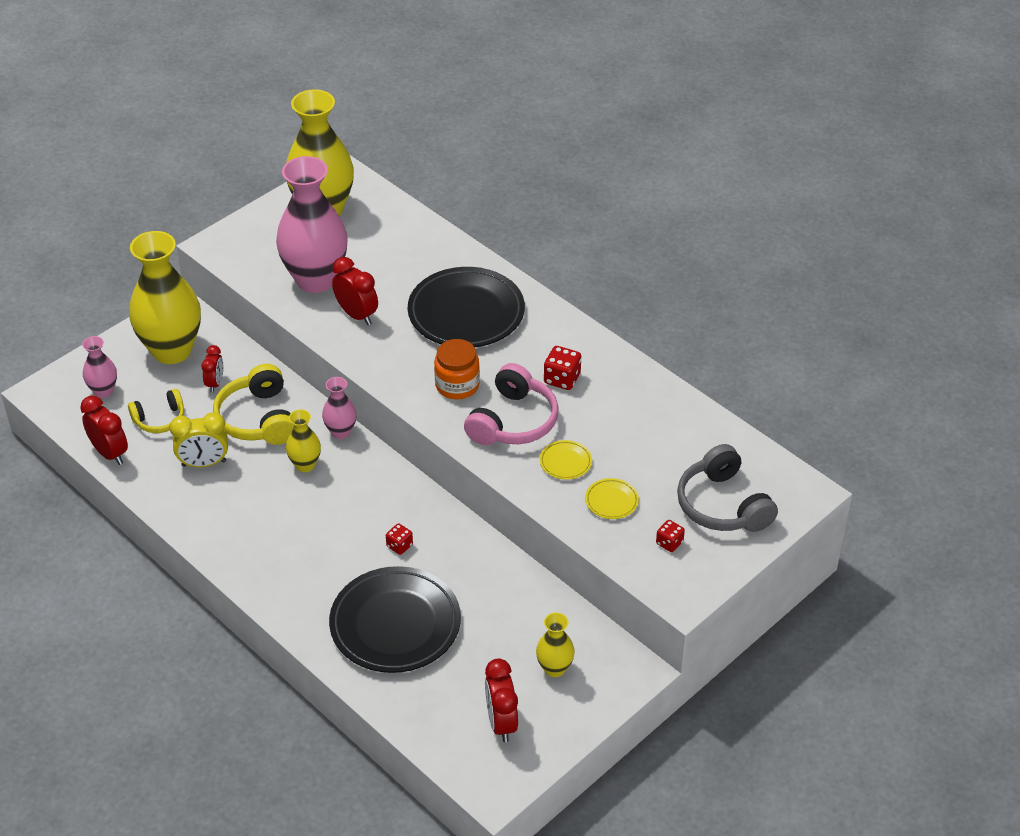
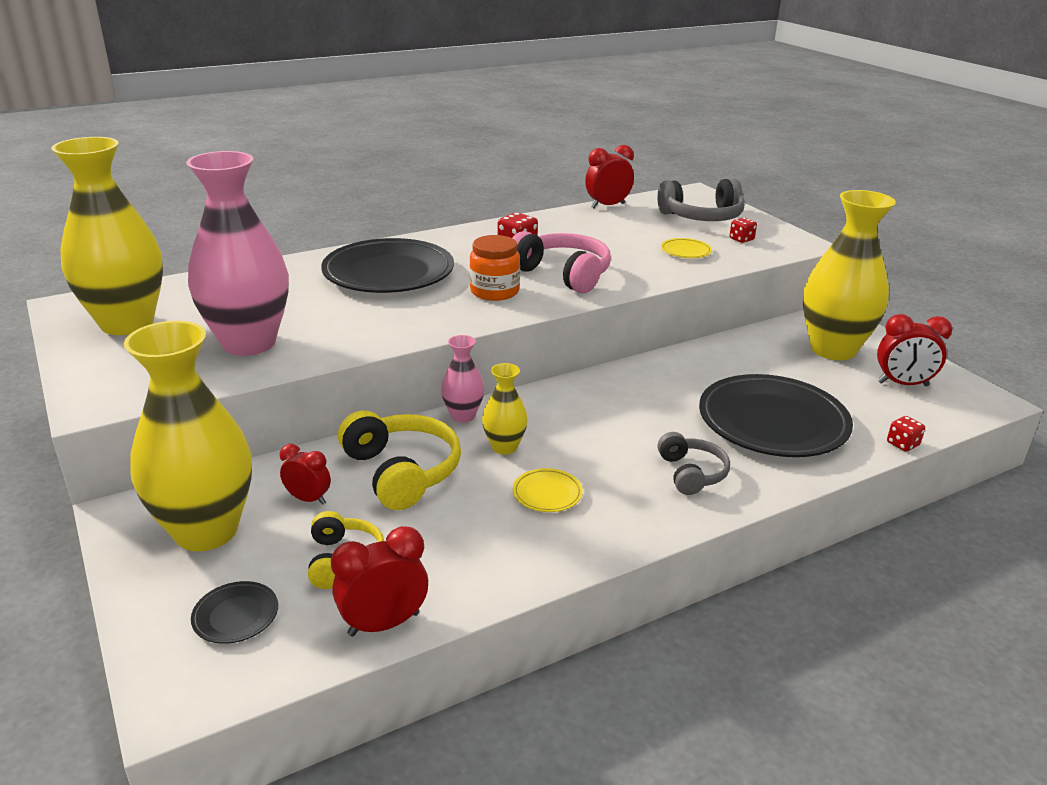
camera: 75 degrees left, 15 degrees down
pink vase [82,336,117,398] -> black plate [191,581,278,644]
yellow clock [170,412,228,467] -> none
yellow headphones [213,364,294,445] -> yellow headphones turned 120 degrees counterclockwise [338,410,461,510]
red clock [332,257,378,325] -> red clock moved to [585,145,634,209]
red dice [386,523,413,555] -> red dice moved to [887,416,925,452]
yellow vase [536,613,575,677] -> yellow vase [803,190,896,360], size x2.13
yellow plate [540,440,592,480] -> yellow plate moved to [513,468,583,512]
none -> grey headphones [657,432,730,495]

